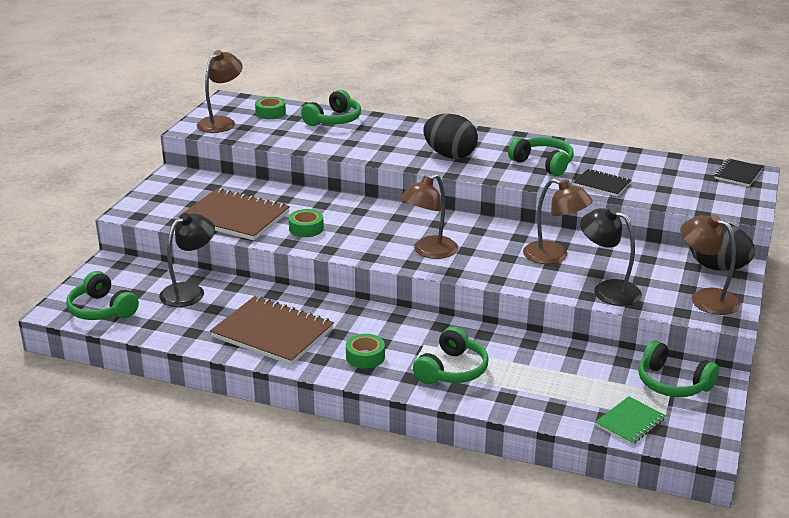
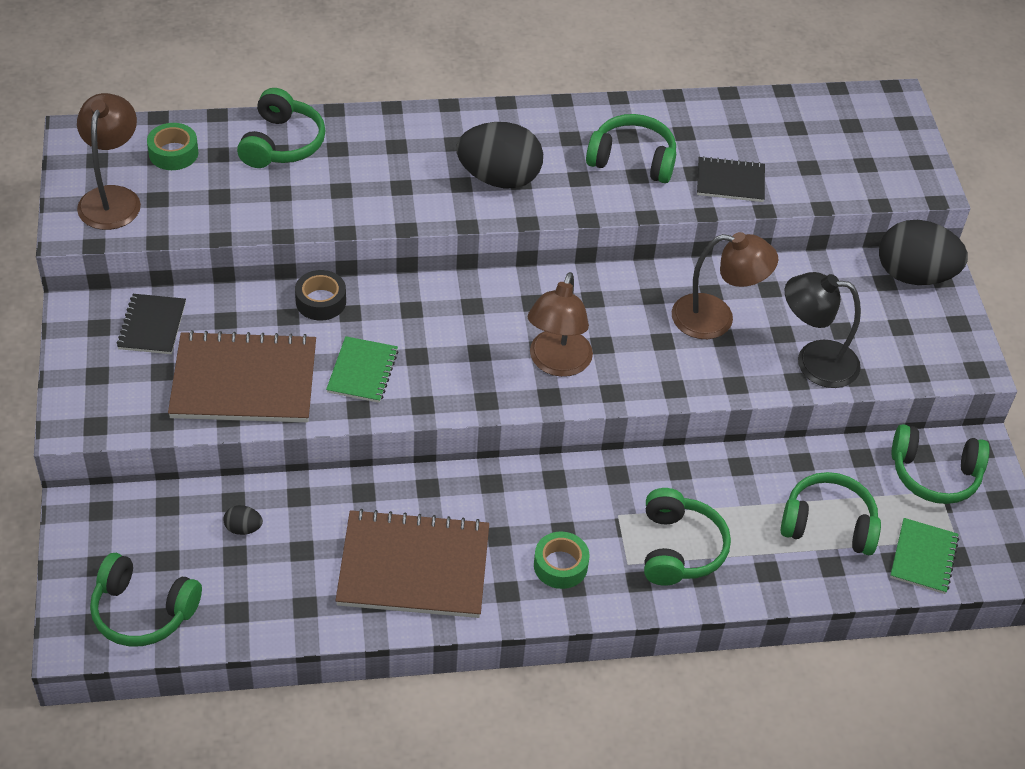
camera: 30 degrees left, 20 degrees up
black lamp [159,213,215,307] -> black egg [223,505,263,535]
green tape [289,209,324,237] -> green notebook [326,336,398,403]
brown lamp [681,214,741,315] -> none
black notebook [714,158,763,187] -> black notebook moved to [117,294,186,354]
none -> black tape [295,270,346,321]
none -> green headphones [781,472,881,555]

